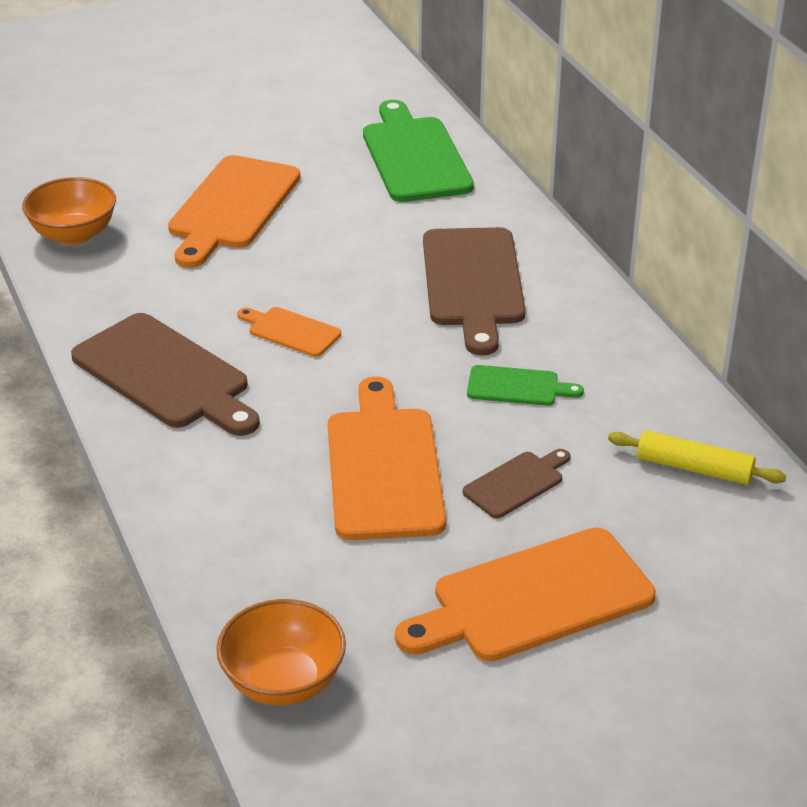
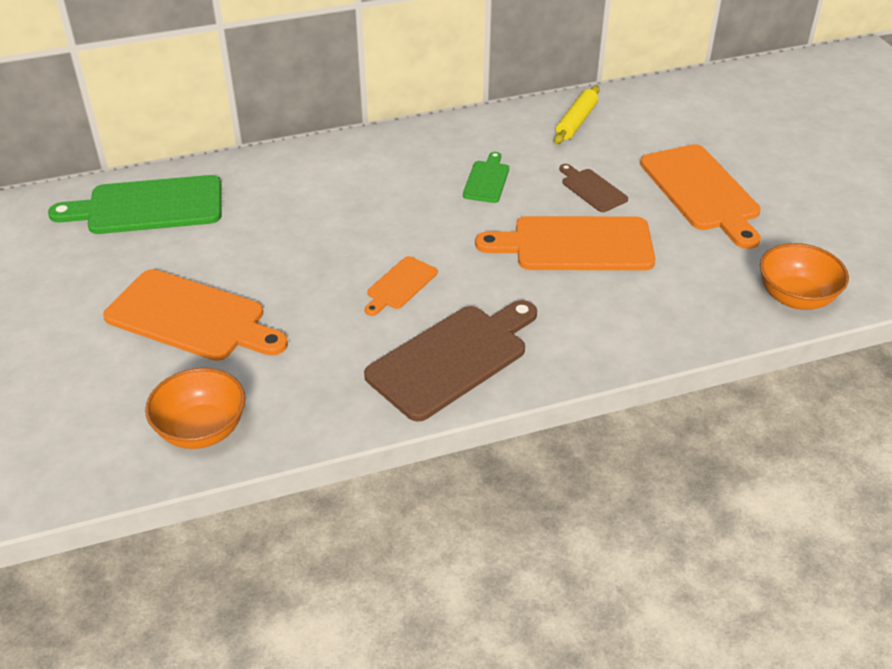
camera: 85 degrees left, 5 degrees up
brown cutting board [423,227,526,355] -> none

